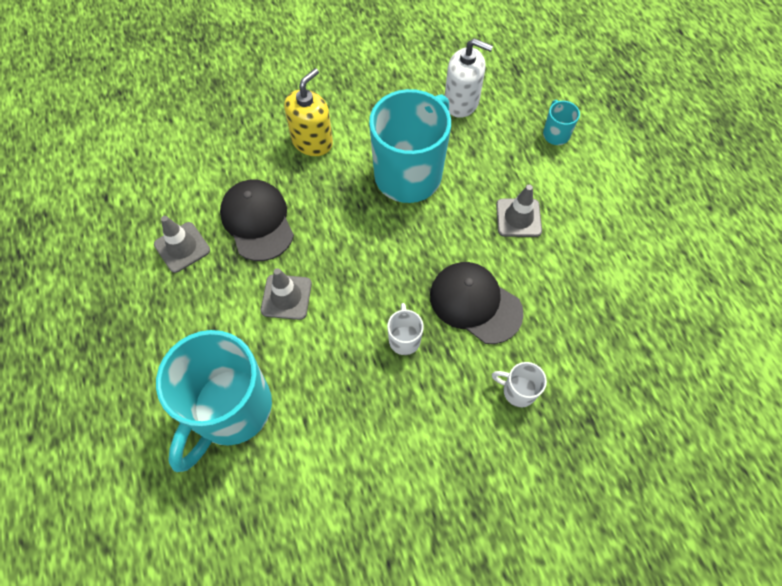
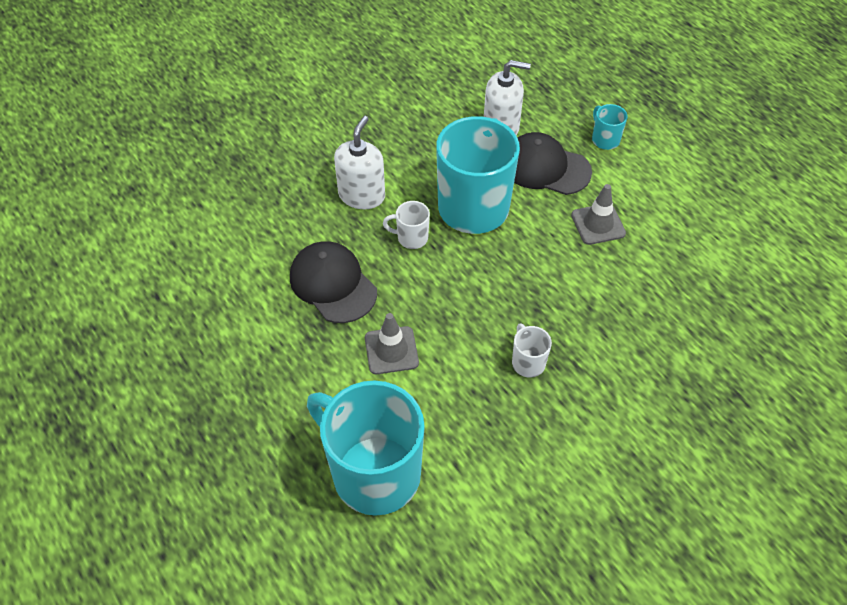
camera: 15 degrees left, 10 degrees down
grey traffic cone [154,216,210,273] -> none
turquoise mug [156,330,272,472] -> turquoise mug turned 120 degrees clockwise [307,381,425,516]
yellow soap dispenser [284,68,333,156] -> white soap dispenser [334,116,385,209]
black cap [430,262,524,344] -> black cap moved to [514,132,592,195]
white mug [492,362,547,407] -> white mug moved to [383,201,430,249]

